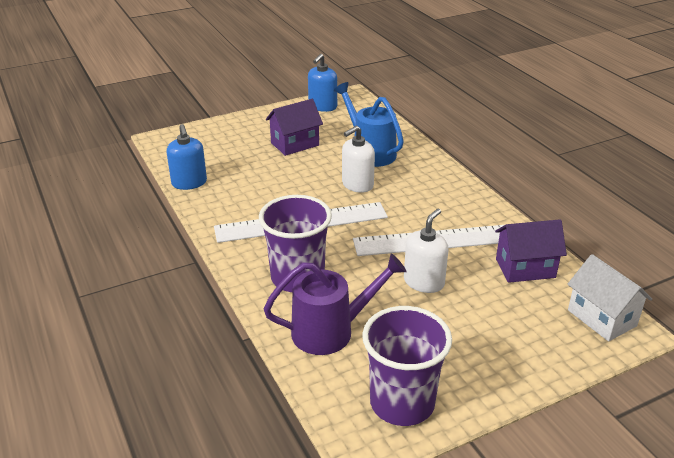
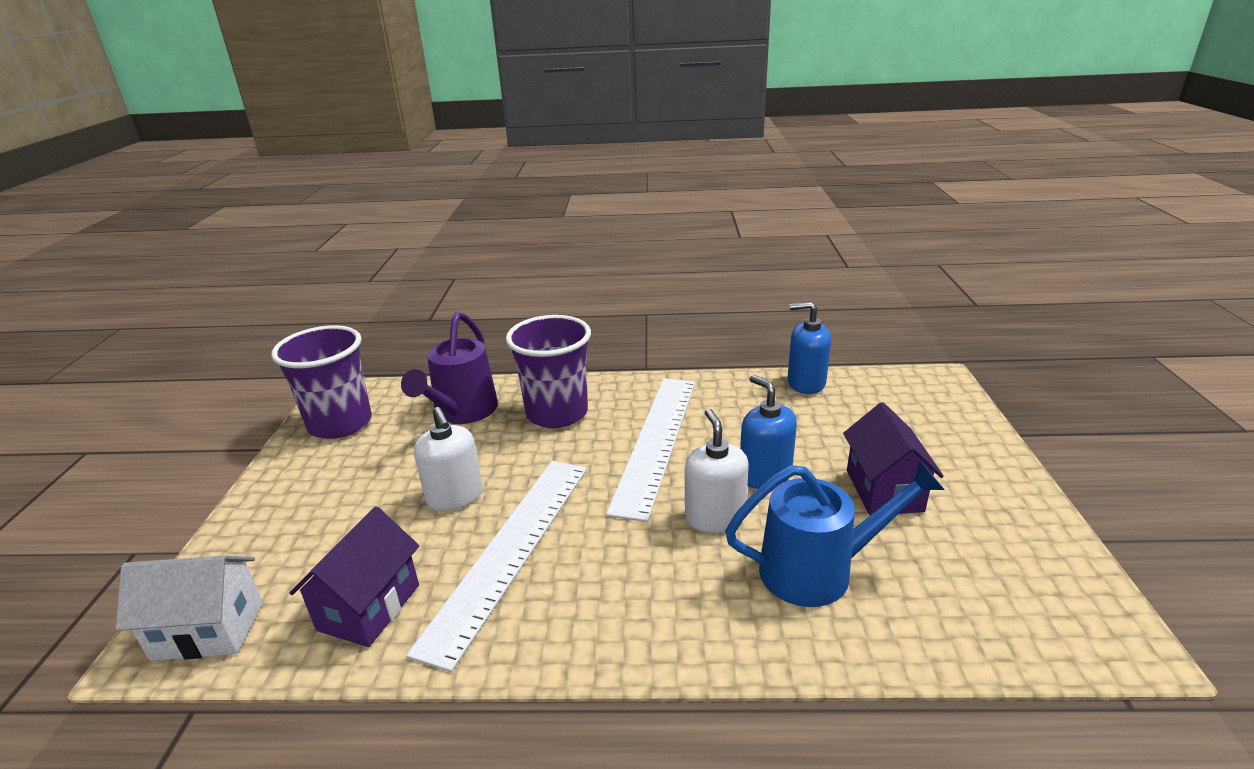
camera: 120 degrees right, 5 degrees down
blue soap dispenser [308,54,337,112] -> blue soap dispenser moved to [740,375,797,489]

